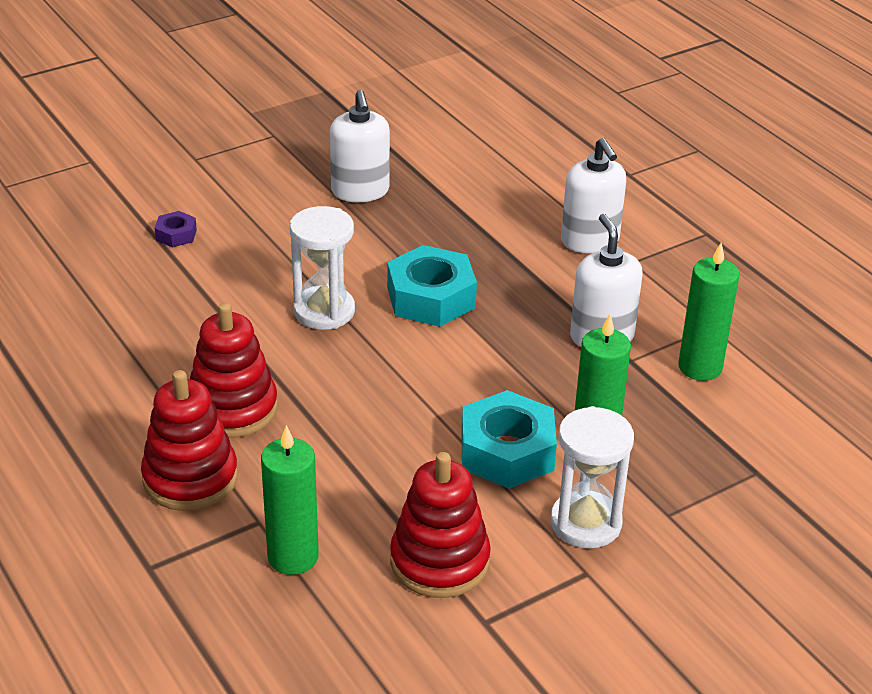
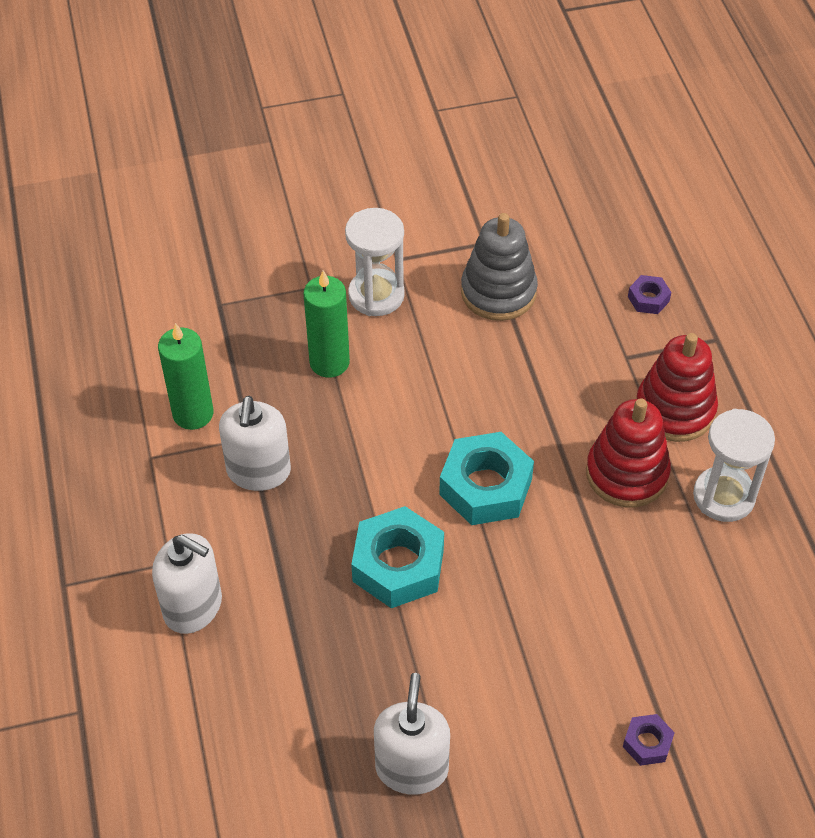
camera: 160 degrees left, 15 degrees up
green candle [261,425,319,575] -> none
white hourglass [290,206,355,330] -> white hourglass moved to [693,409,775,522]
red stacking toy [390,452,491,598] -> grey stacking toy [461,213,538,321]
turquoise nut [461,390,557,489] -> turquoise nut moved to [439,432,534,525]
white soap dispenser [561,138,626,253] -> white soap dispenser turned 120 degrees clockwise [152,533,222,634]
none -> purple nut [628,275,671,314]

